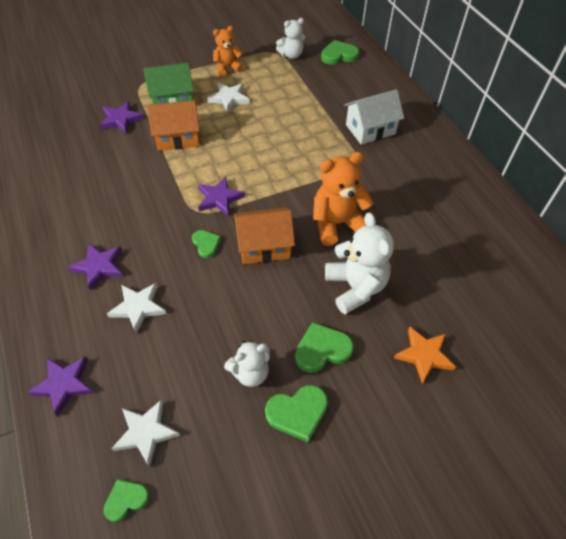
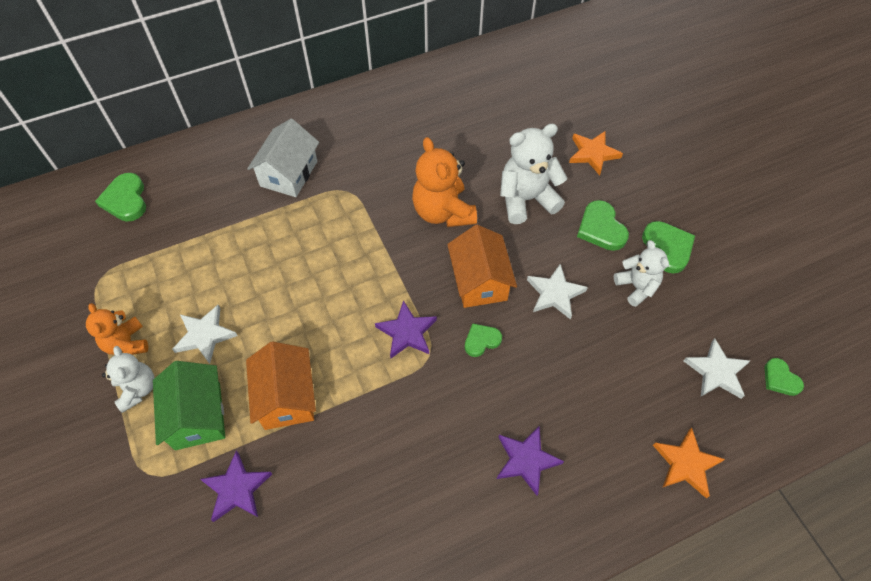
camera: 90 degrees left, 5 degrees up
purple star [27,356,94,416] -> orange star [653,428,725,498]
white star [107,283,166,333] -> white star moved to [527,264,588,320]
white teddy bear [276,18,305,59] -> white teddy bear moved to [102,346,155,413]
white house [344,89,404,145] -> white house turned 45 degrees clockwise [247,119,319,197]

